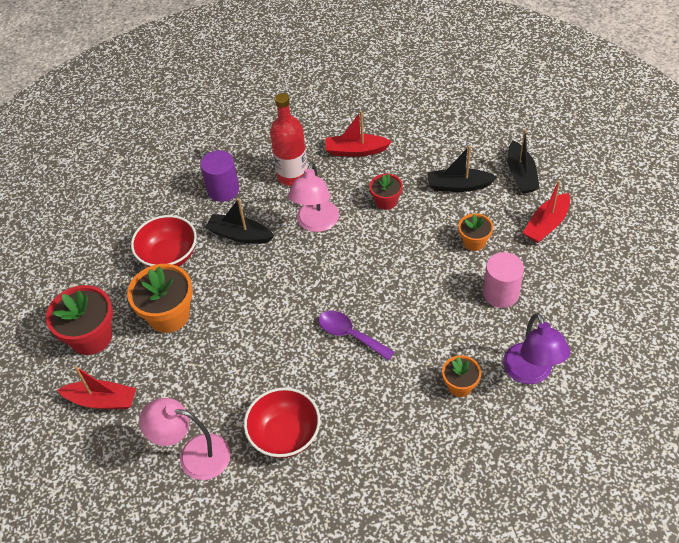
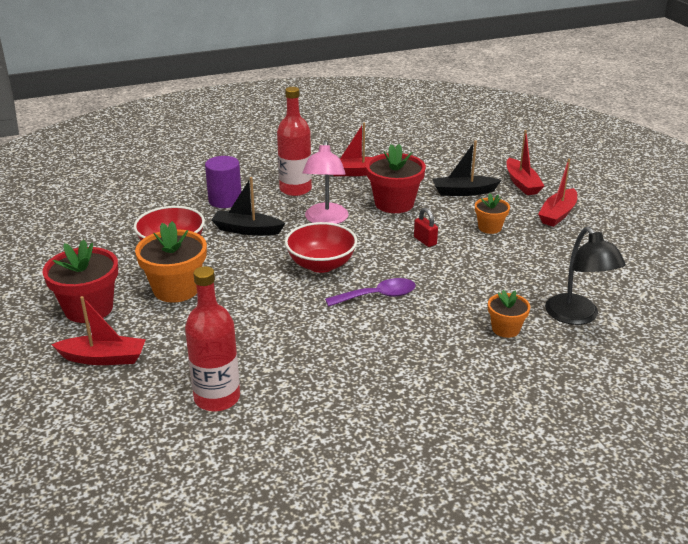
camera: 10 degrees left, 20 degrees down
pink lamp [139,398,231,480] -> red bottle [185,266,240,411]
red bowl [244,387,320,458] -> red bowl moved to [285,222,357,273]
purple spoon [319,311,394,361] -> purple spoon turned 135 degrees clockwise [325,278,416,307]
red flower pot [370,174,403,210] -> red flower pot [366,144,426,213], size x1.77
pink cylinder [483,252,524,308] -> none
purple lamp [503,313,570,384] -> black lamp [545,227,626,325]
black boat [507,129,539,193] -> red boat [506,130,544,195]
none -> red padlock [414,208,438,247]

